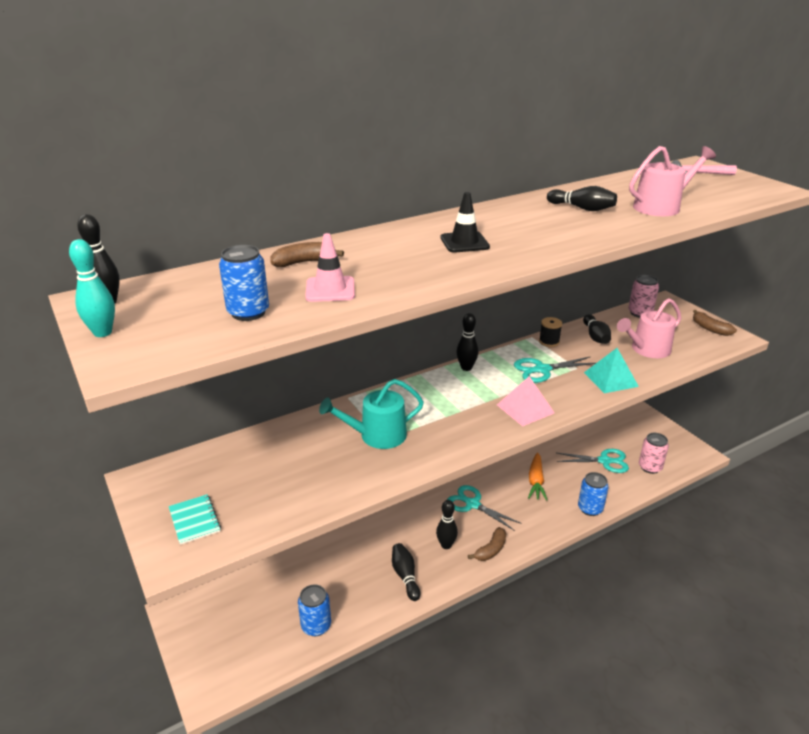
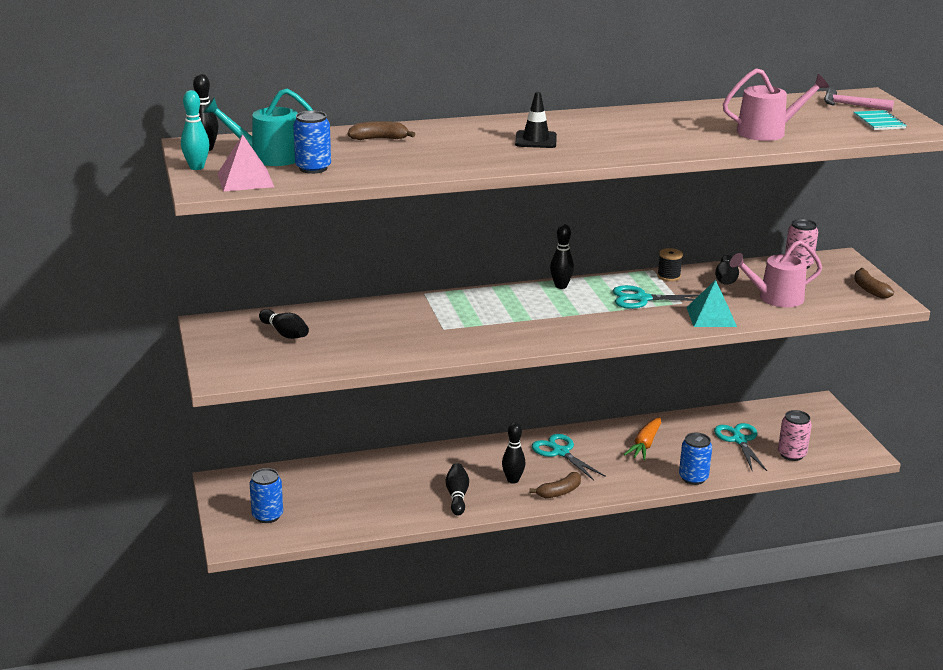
camera: 15 degrees right, 5 degrees down
turquoise notebook [169,494,221,545] -> turquoise notebook moved to [854,110,907,130]
blue can [298,584,331,636] -> blue can moved to [250,468,283,523]
pink traffic cone [305,233,355,302] -> none
turquoise watering can [319,379,424,449] -> turquoise watering can moved to [203,88,314,166]
pink pyramid [497,376,555,426] -> pink pyramid moved to [217,134,274,192]
black bowling pin [547,186,617,211] -> black bowling pin moved to [259,309,309,339]
turquoise scissors [557,449,629,473] -> turquoise scissors turned 120 degrees counterclockwise [714,423,767,472]

